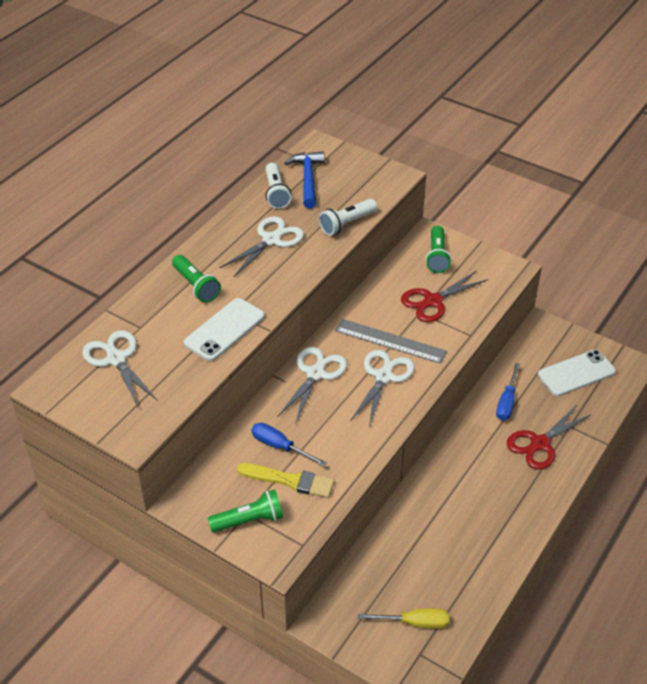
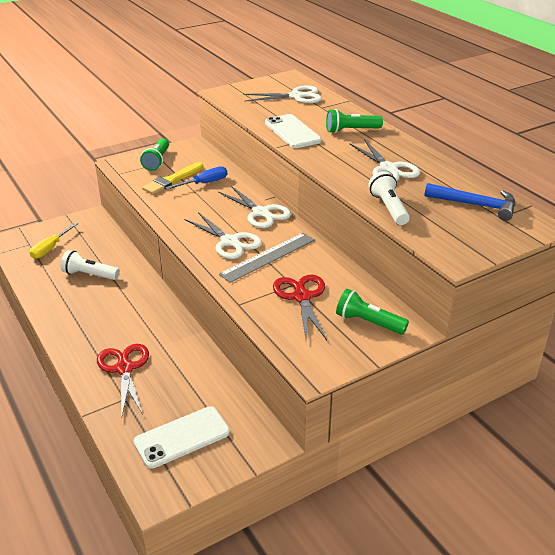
camera: 115 degrees right, 10 degrees down
white flashlight [265,163,292,209] -> white flashlight moved to [60,250,120,280]
blue screwdriver [496,363,520,421] -> none
white phone [538,350,616,396] -> white phone turned 60 degrees clockwise [133,406,230,469]

